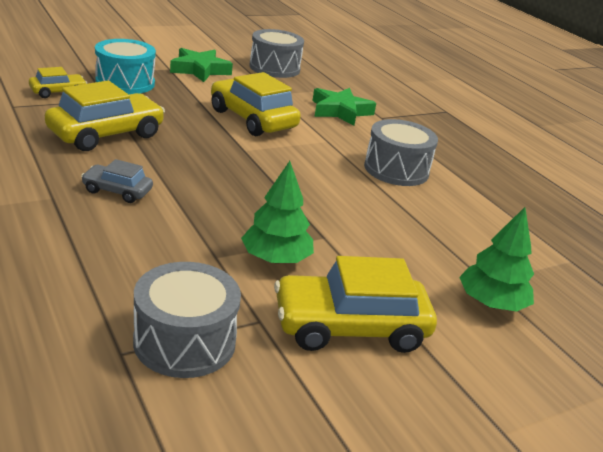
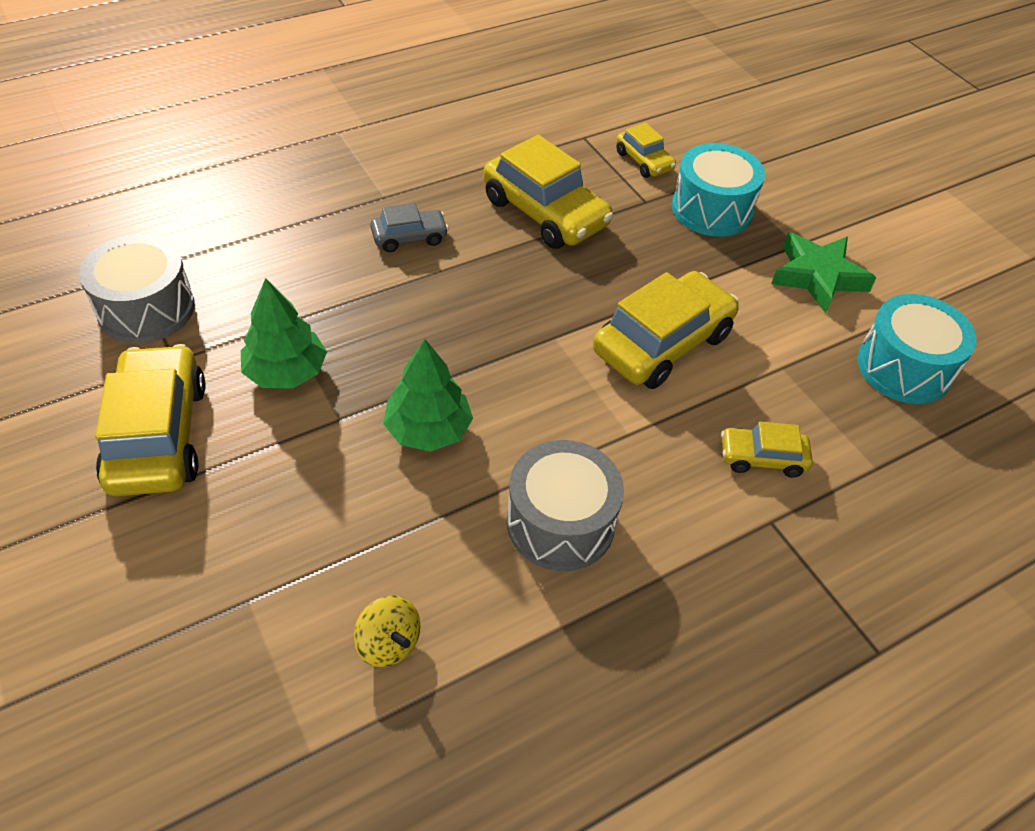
camera: 90 degrees right, 20 degrees up
grey car [81,159,153,203] -> grey car turned 60 degrees clockwise [370,203,449,252]
grey drum [250,29,304,78] -> turquoise drum [857,294,977,404]
green star [312,88,376,126] -> yellow car [721,422,813,478]
green tree [459,207,534,312] -> green tree moved to [383,339,473,452]
none -> yellow spinning top [354,595,420,667]

